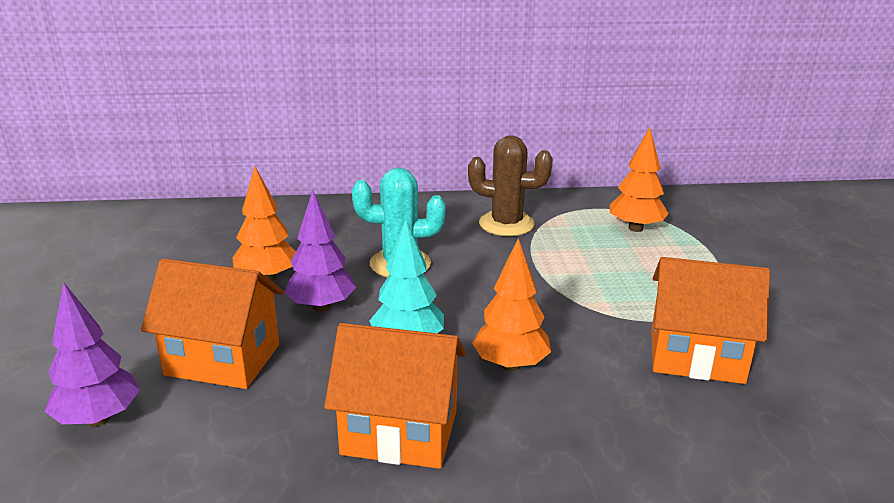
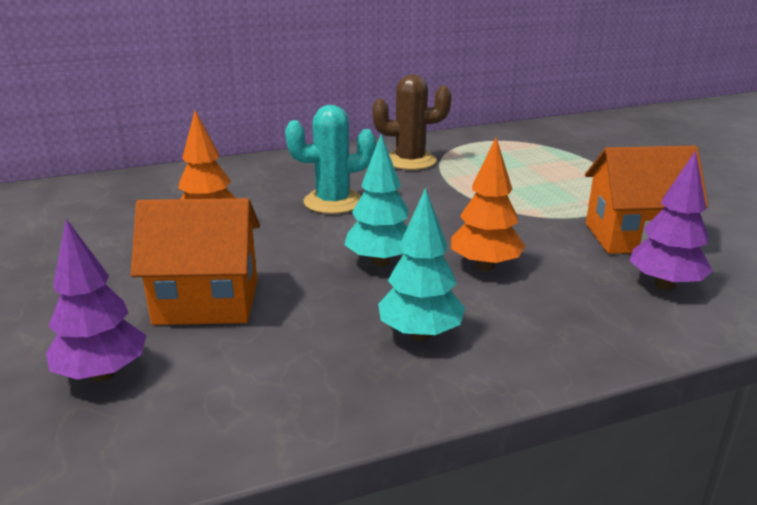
camera: 15 degrees left, 0 degrees up
purple tree [284,190,356,312] -> purple tree moved to [629,151,713,290]
orange house [324,323,466,469] -> turquoise tree [378,188,465,341]
orange tree [610,127,669,232] -> none

